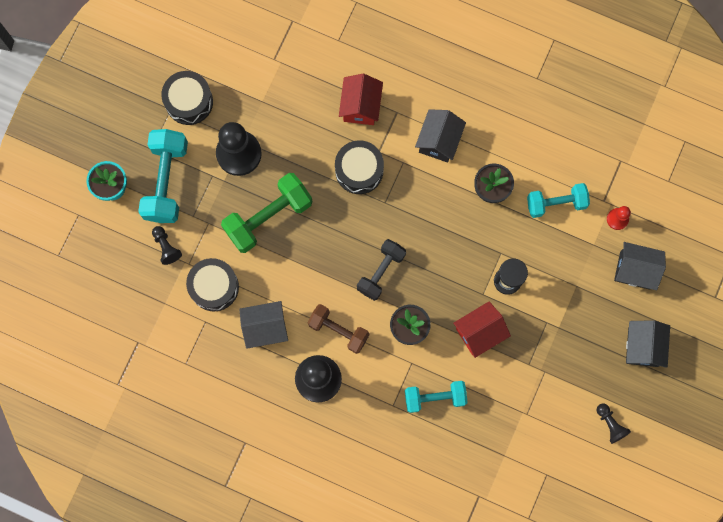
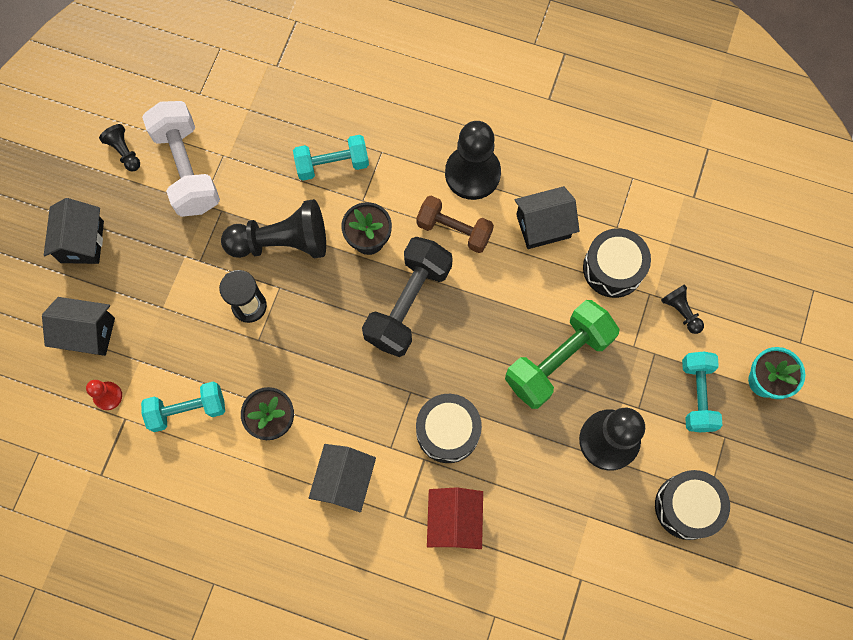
camera: 175 degrees right, 5 degrees down
turquoise dumbbell [138,129,188,223] -> turquoise dumbbell [682,352,722,432], size x0.66
black dumbbell [357,239,406,301] -> black dumbbell [362,237,453,357], size x1.51
red house [453,302,511,358] -> black pawn [221,199,326,258]
none -> white dumbbell [142,101,220,217]

